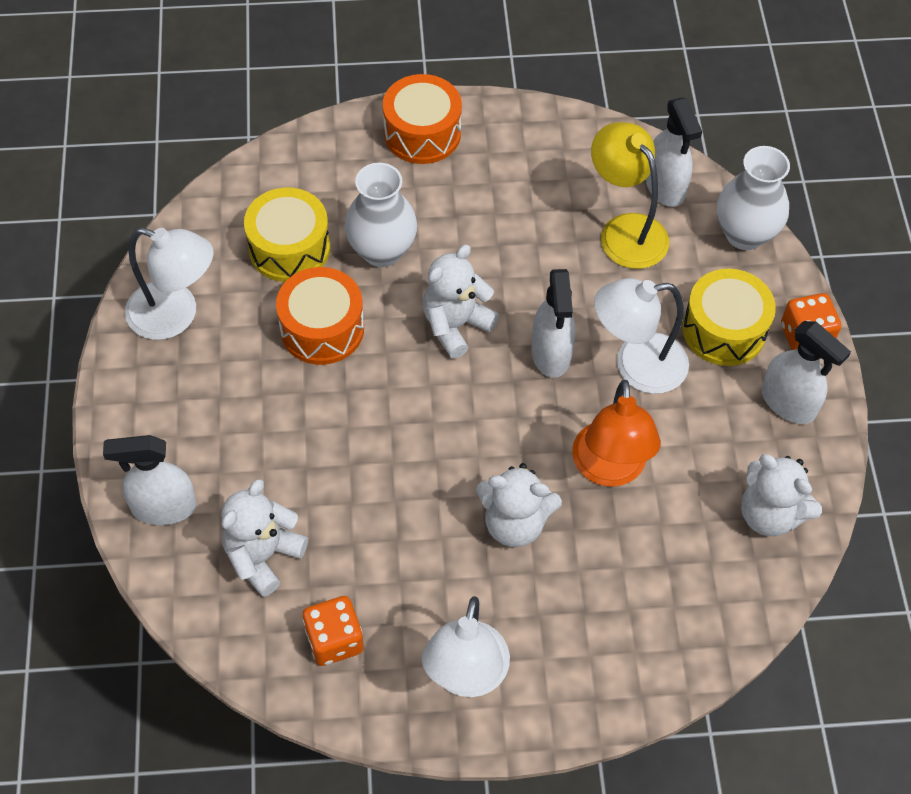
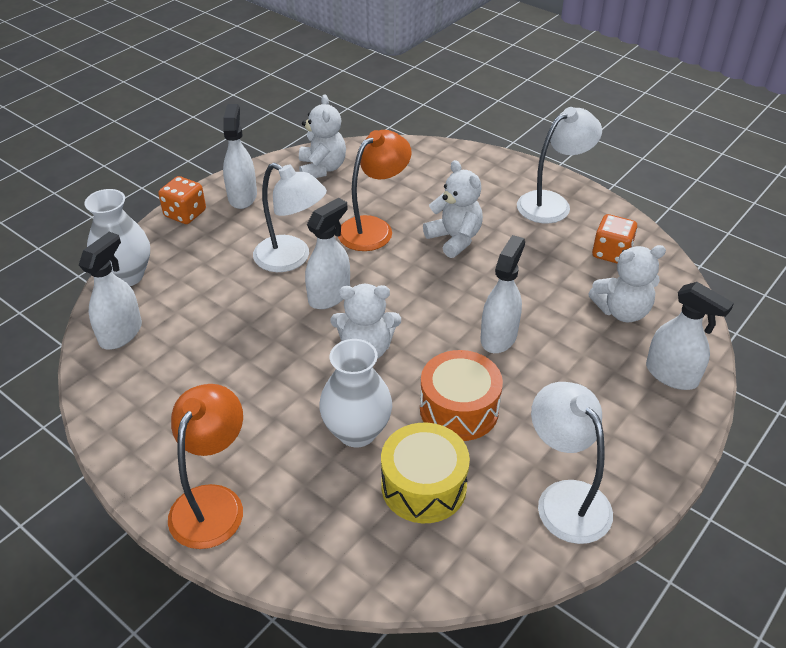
camera: 135 degrees left, 15 degrees down
orange drum [383,74,462,164] -> orange lamp [168,384,243,549]
yellow lamp [591,122,669,269] -> none
yellow drum [683,269,776,366] -> none
none -> white spray bottle [481,235,525,353]

